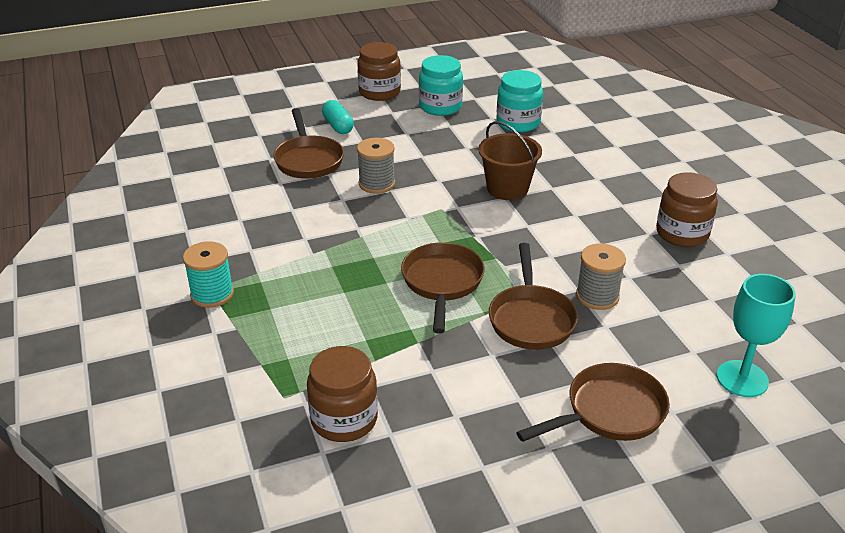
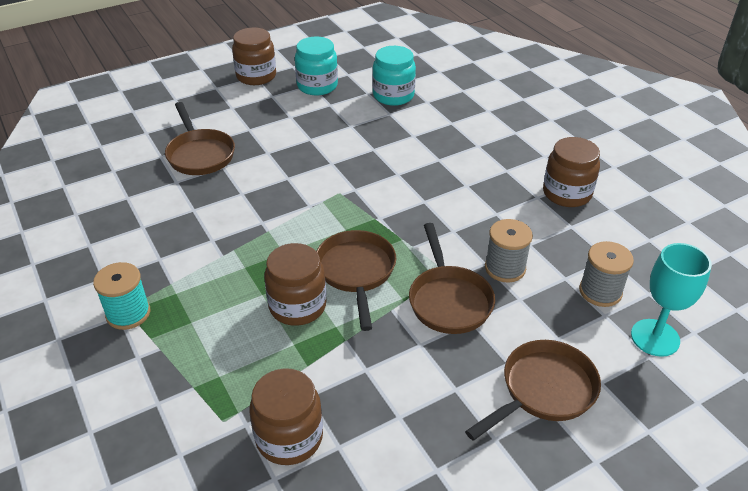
camera: 10 degrees left, 5 degrees up
turquoise capsule [322,100,354,134] -> none
grey spool [357,138,395,194] -> grey spool moved to [579,241,634,307]
brown bucket [479,121,542,200] -> none
none -> brown jar [264,243,326,326]

